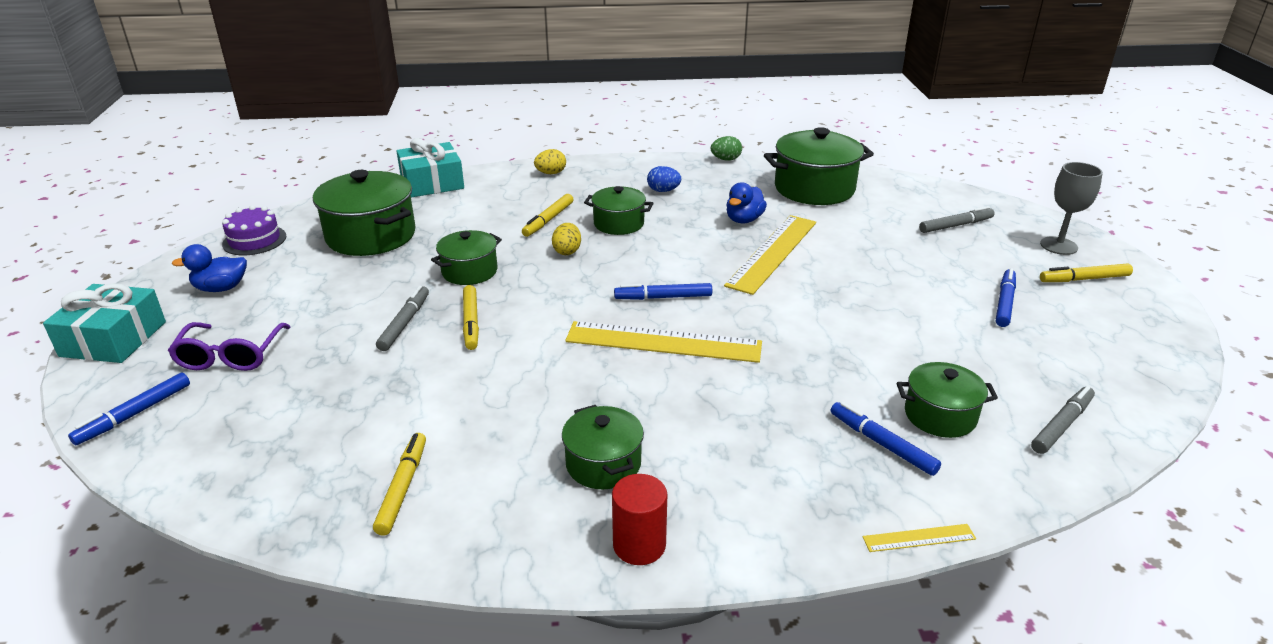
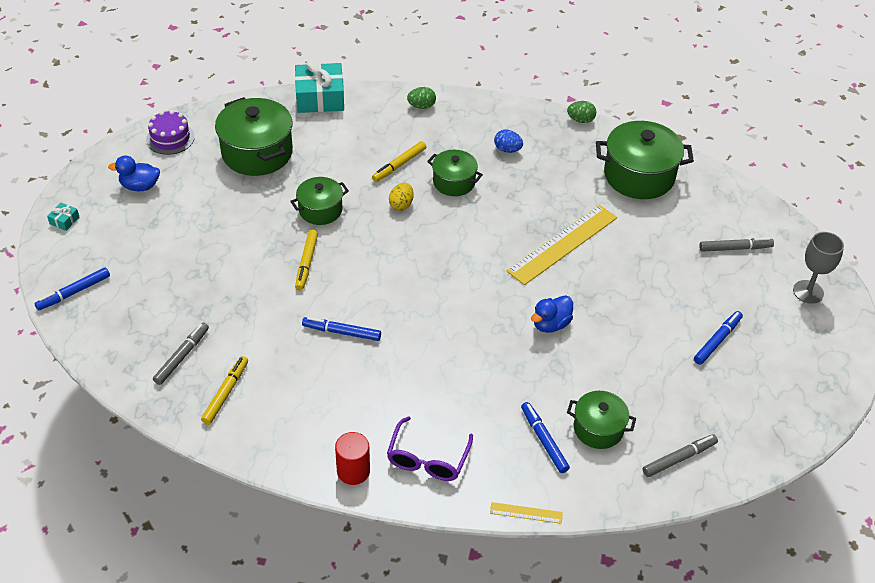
camera: 15 degrees right, 15 degrees up
turquoise gift [43,283,166,363] -> turquoise gift [47,202,79,231], size x0.42
purple glasses [168,322,290,371] -> purple glasses moved to [387,416,473,481]
grey marker [376,286,429,351] -> grey marker moved to [153,322,209,385]
yellow egg [534,149,566,174] -> green egg [407,87,436,109]
green pot [562,405,644,489] -> none
yellow ruler [565,321,762,363] -> none
blue marker [614,283,712,300] -> blue marker moved to [302,317,381,341]
blue duck [726,182,767,223] -> blue duck moved to [531,295,573,333]
yellow marker [1040,263,1133,282] -> none

